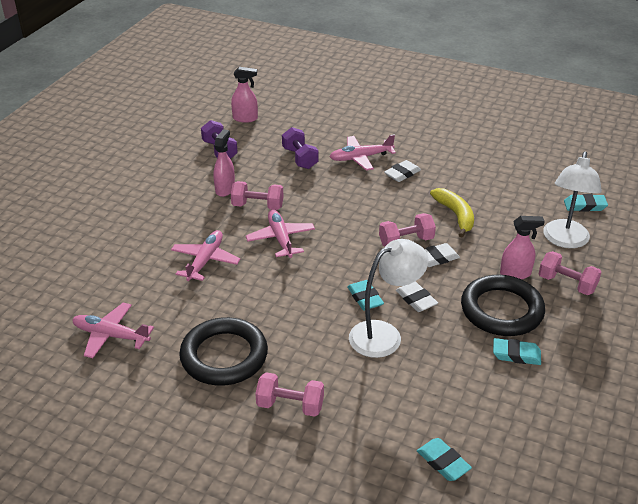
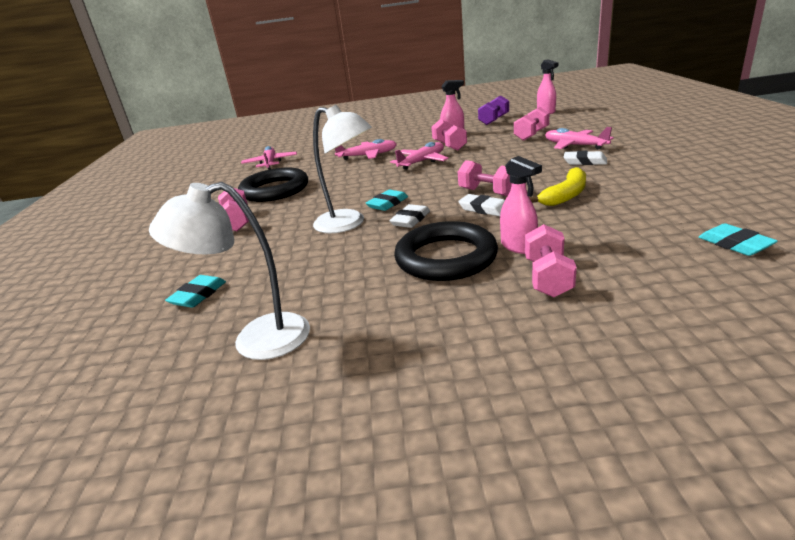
camera: 65 degrees right, 10 degrees down
purple dumbbell [282,127,319,169] -> pink dumbbell [514,107,549,141]
turquoise eraser [493,338,541,365] -> none
white lamp [543,151,602,248] -> white lamp moved to [149,182,310,360]

